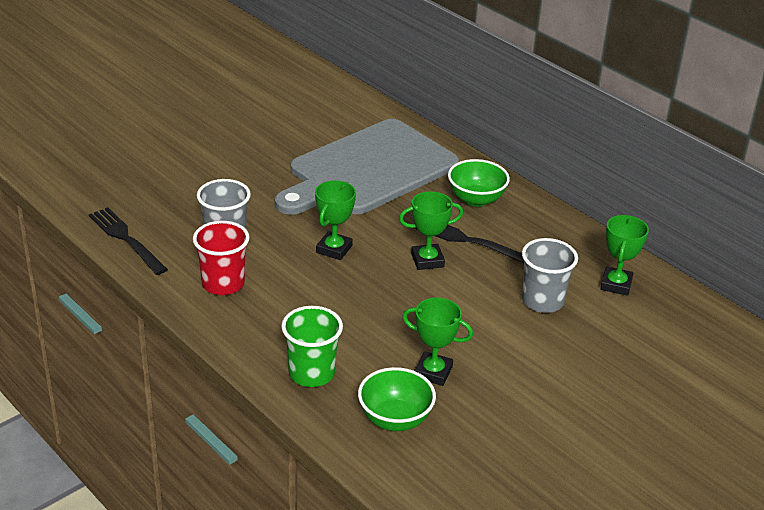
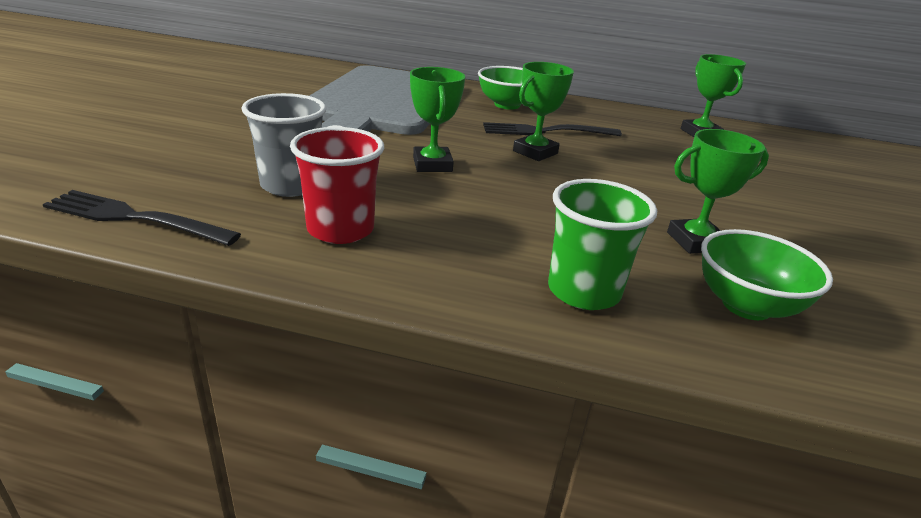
camera: 35 degrees left, 5 degrees down
grey cup [522,238,578,313] -> none

